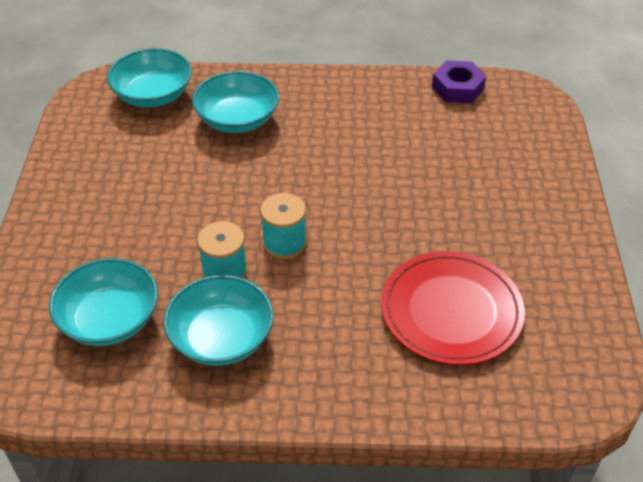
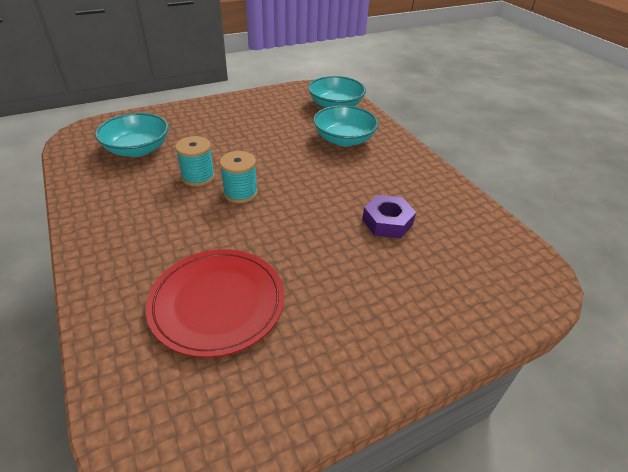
camera: 60 degrees right, 5 degrees down
turquoise bowl [164,275,273,366] -> none
purple nut [432,60,486,103] -> purple nut moved to [362,195,416,238]

